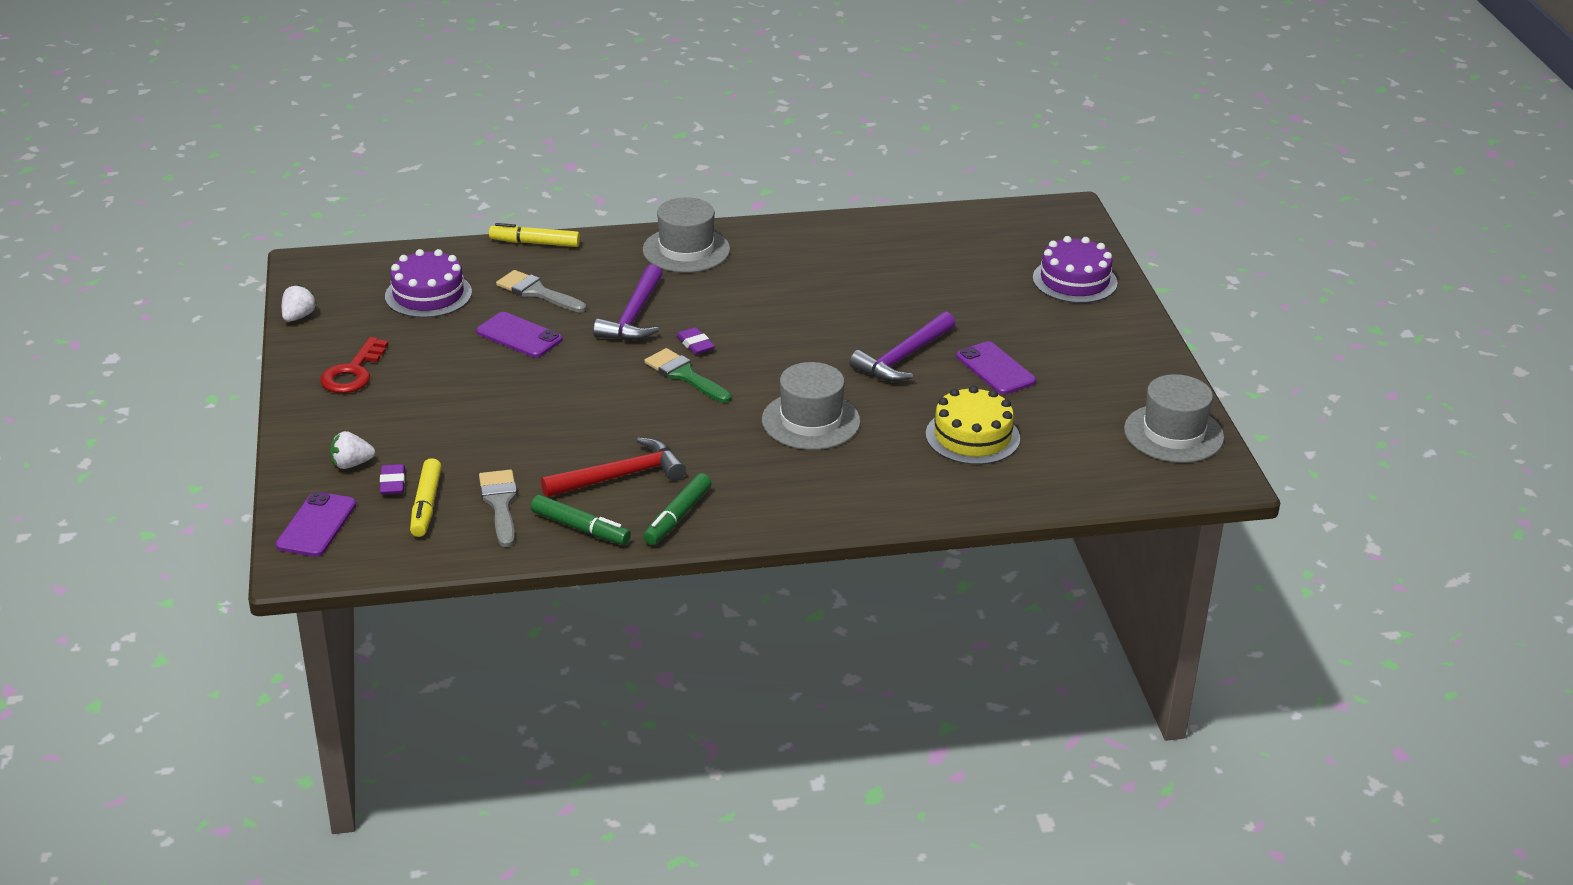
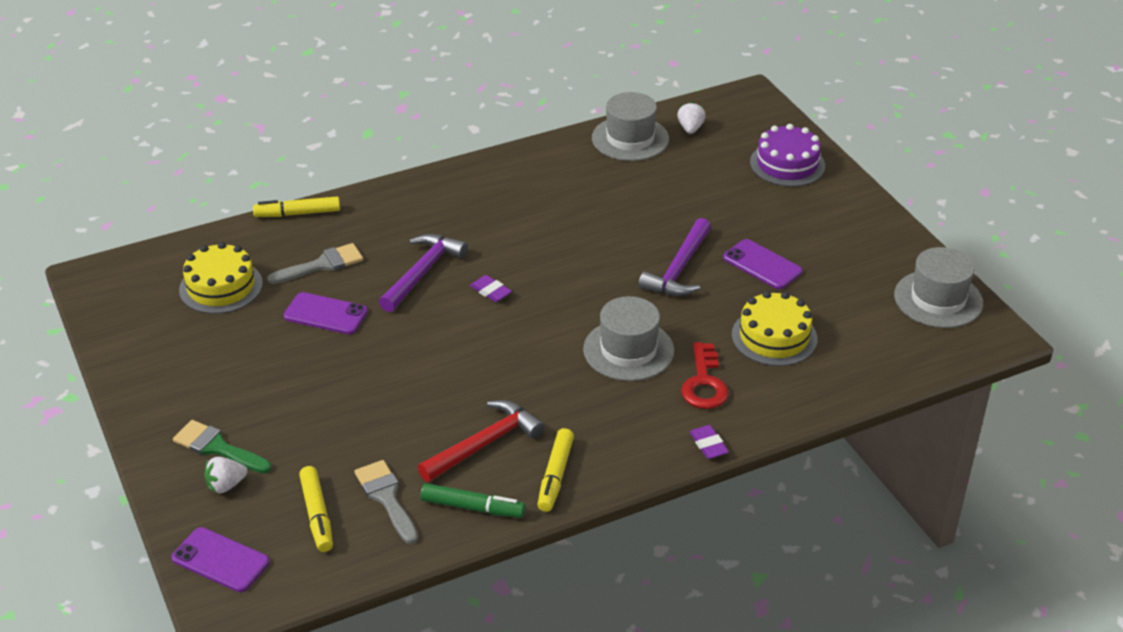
camera: 15 degrees left, 5 degrees up
purple phone [276,491,356,557] -> purple phone turned 60 degrees counterclockwise [172,527,270,592]
white strawberry [282,284,317,322] -> white strawberry moved to [677,102,706,134]
red key [320,337,389,393] -> red key moved to [681,342,729,409]
purple eraser [380,464,405,495] -> purple eraser moved to [689,425,729,459]
purple cake [385,249,472,318] -> yellow cake [179,242,263,314]
grey brush [496,270,586,313] -> grey brush turned 135 degrees clockwise [267,243,363,284]
purple hammer [593,264,663,341] -> purple hammer turned 150 degrees counterclockwise [379,234,468,312]
grey hat [643,197,730,273] -> grey hat moved to [592,92,669,161]
green marker [643,473,711,545] -> yellow marker [537,428,574,512]
green brush [644,348,731,403] -> green brush moved to [173,420,271,473]

